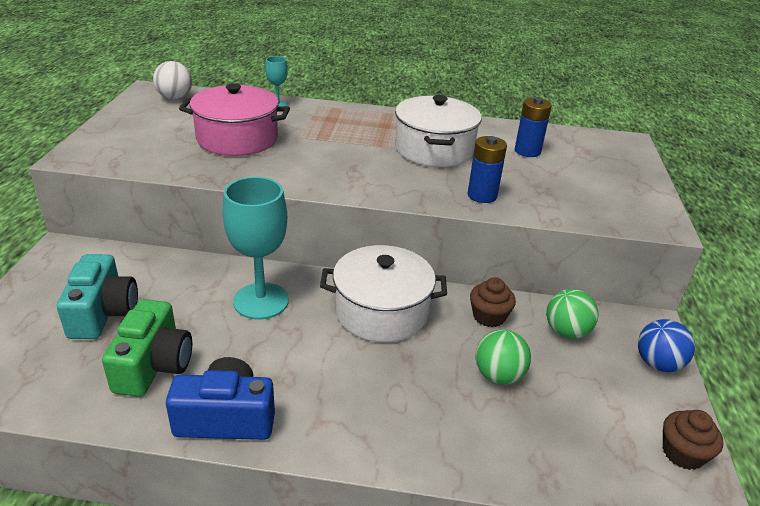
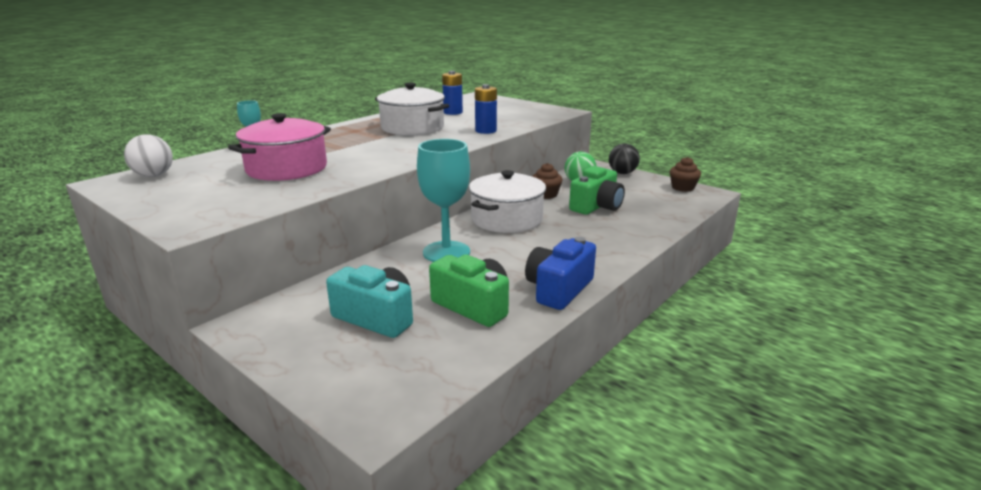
camera: 55 degrees left, 10 degrees down
green ball [476,329,531,385] -> green camera [569,166,625,215]
blue ball [638,319,695,372] -> black ball [609,143,640,174]

